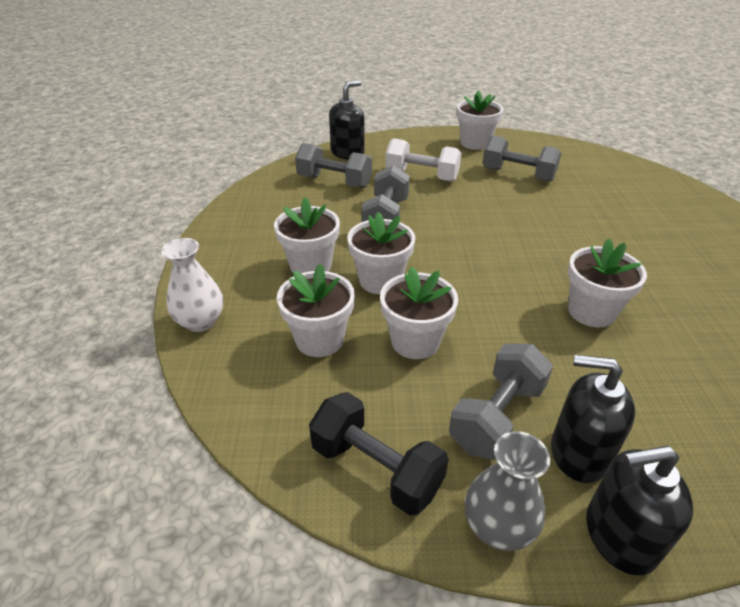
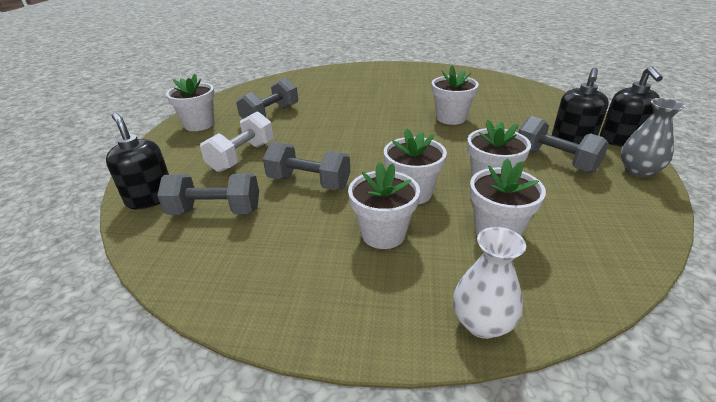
camera: 80 degrees left, 5 degrees down
grey dumbbell [295,143,372,188] -> grey dumbbell turned 60 degrees clockwise [157,173,259,215]
black dumbbell [309,392,449,516] -> none

